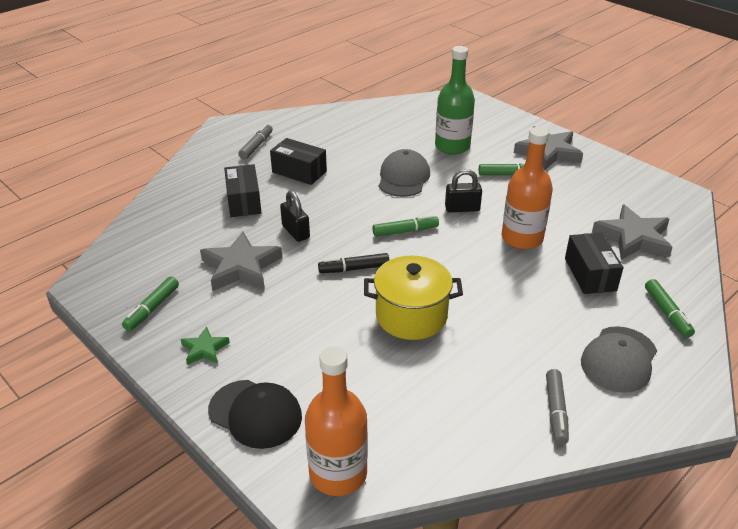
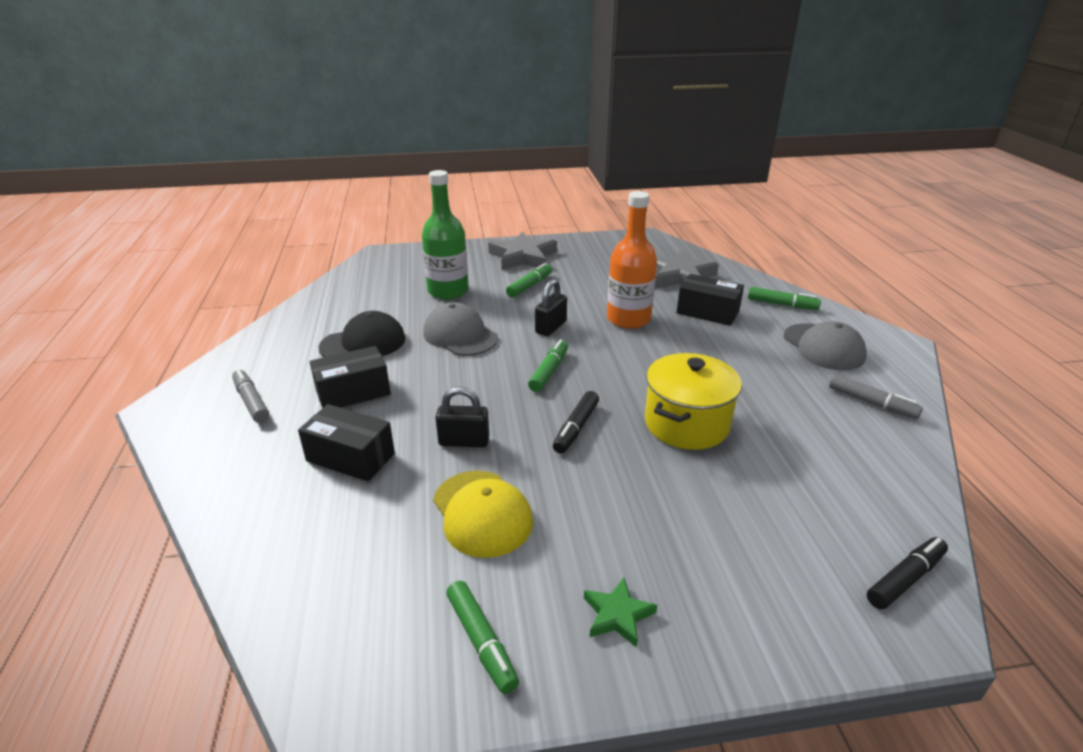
camera: 55 degrees left, 5 degrees down
grey star [200,231,282,291] -> yellow cap [433,471,533,558]
black cap [208,380,302,449] -> black cap moved to [318,311,405,357]
orange bottle [305,346,368,496] -> black marker [867,537,948,610]

